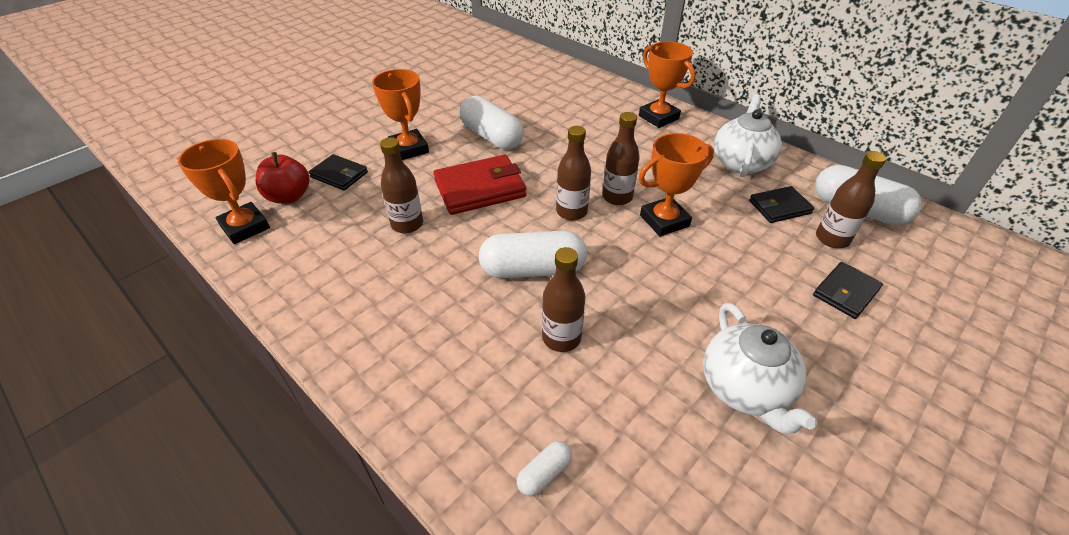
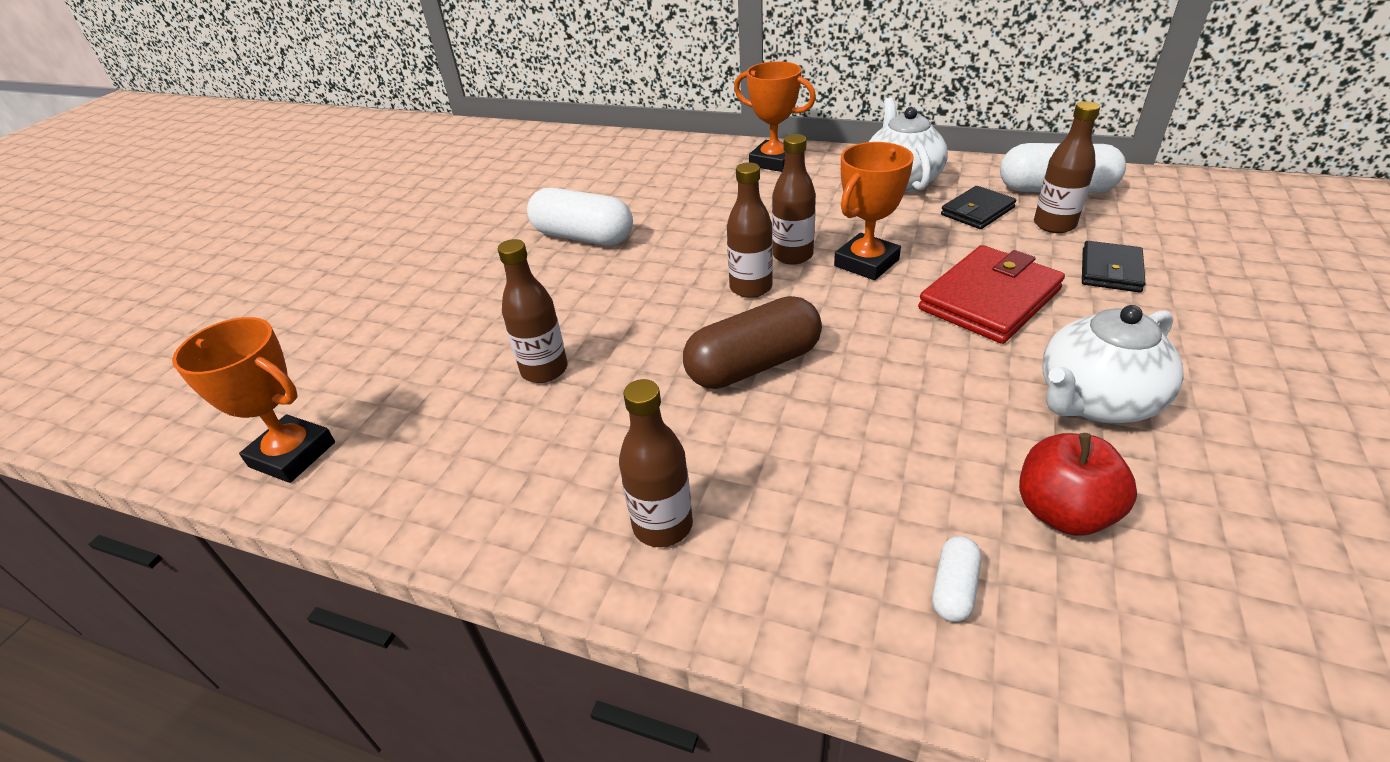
camera: 20 degrees left, 5 degrees down
red apple [256,152,310,204] -> red apple moved to [1019,433,1137,536]
black wallet [309,154,368,190] -> none
orange trophy [372,69,429,160] -> none
red wallet [433,155,527,215] -> red wallet moved to [918,245,1065,344]
white capsule [479,231,587,278] -> brown capsule [683,296,822,389]
brown bottle [542,247,586,352] -> brown bottle moved to [619,379,693,547]
white teapot [703,303,817,435] -> white teapot turned 90 degrees clockwise [1042,305,1183,423]

